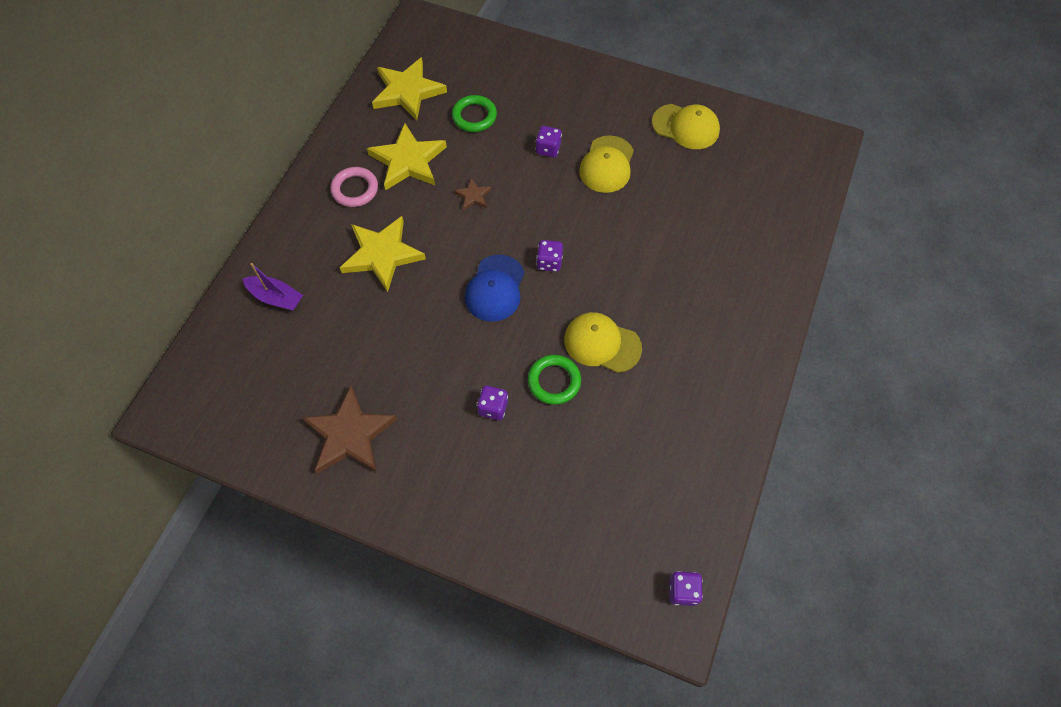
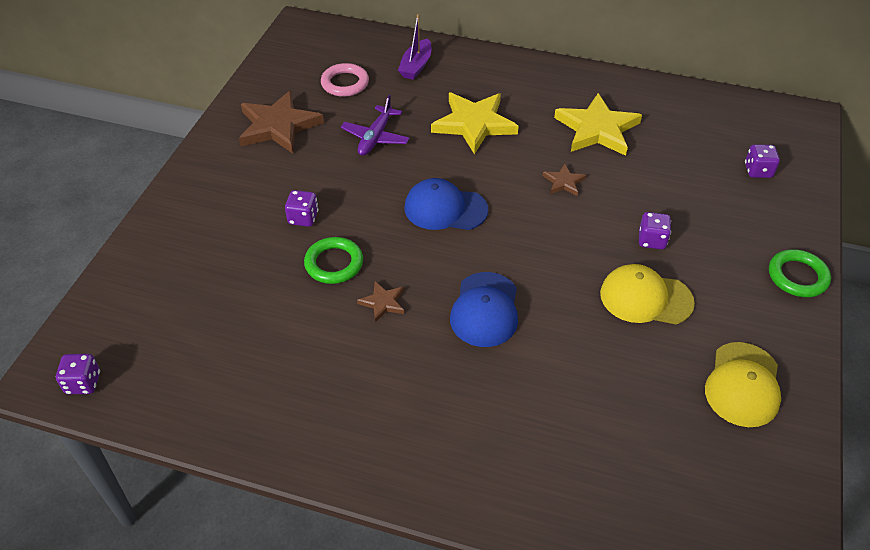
camera: 85 degrees right, 15 degrees down
pink ring [330,167,378,207] -> pink ring moved to [321,63,369,97]
yellow star [372,57,447,121] -> none
green ring [452,95,497,132] -> green ring moved to [769,249,831,297]
purple dice [537,240,563,272] -> purple dice moved to [745,144,780,178]
yellow cap [564,312,642,373] -> brown star [357,281,404,323]
none -> purple plane [341,95,410,156]
none -> blue cap [450,272,518,347]

